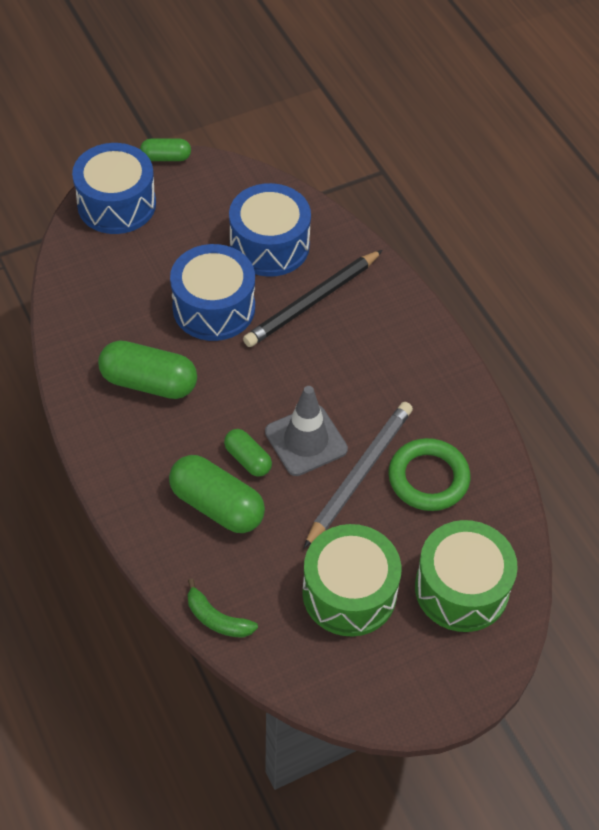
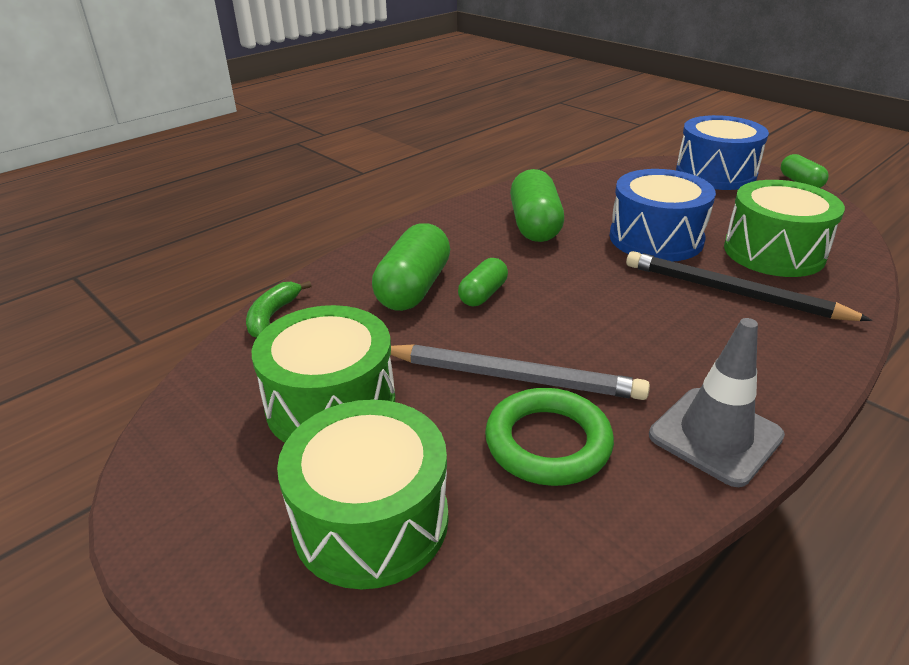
camera: 75 degrees right, 20 degrees down
blue drum [229,183,311,277] -> green drum [724,180,845,277]
grey traffic cone [265,386,348,476] -> grey traffic cone moved to [649,318,785,487]

